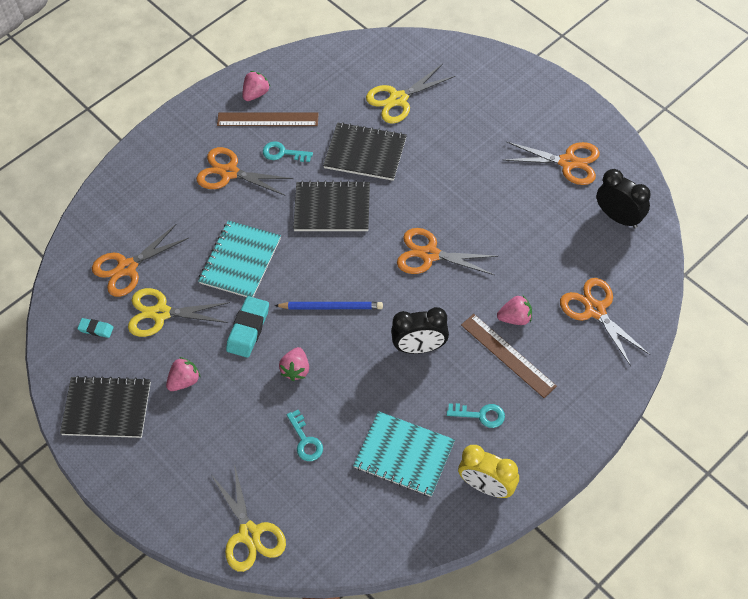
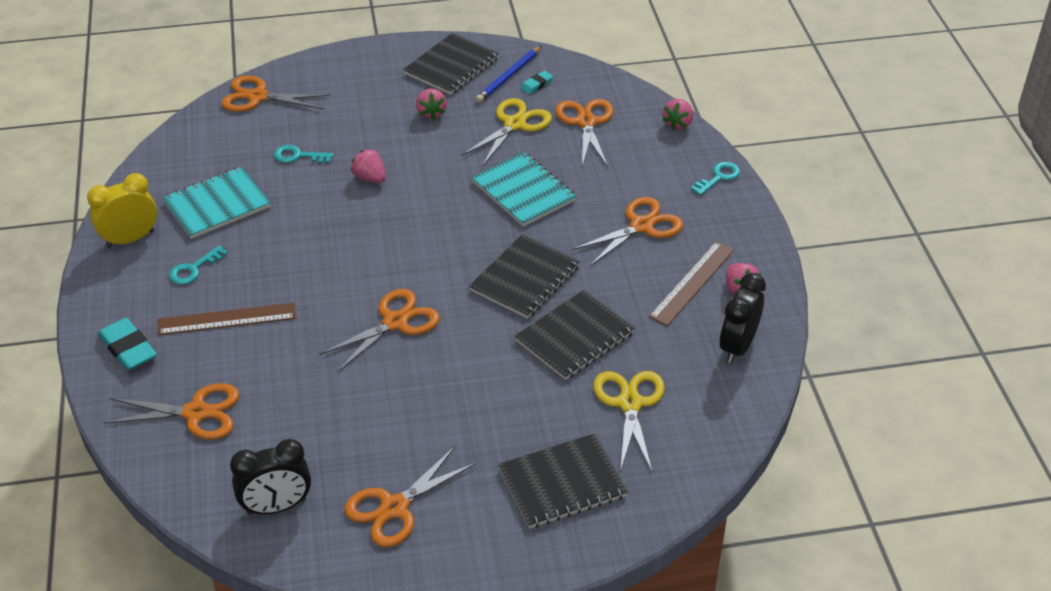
camera: 120 degrees right, 15 degrees down
yellow scissors [212,464,286,572] -> orange scissors [221,75,330,112]
turquoise eraser [226,296,269,358] -> turquoise eraser moved to [98,318,157,370]
turquoise key [263,141,313,162] -> turquoise key moved to [691,162,740,196]
blue pencil [274,302,383,309] -> blue pencil moved to [476,46,541,103]
black clock [391,307,449,354] -> black clock moved to [720,273,766,363]
pink strawberry [497,295,532,325] -> pink strawberry moved to [662,99,693,130]
none -> black notebook [498,433,628,528]

